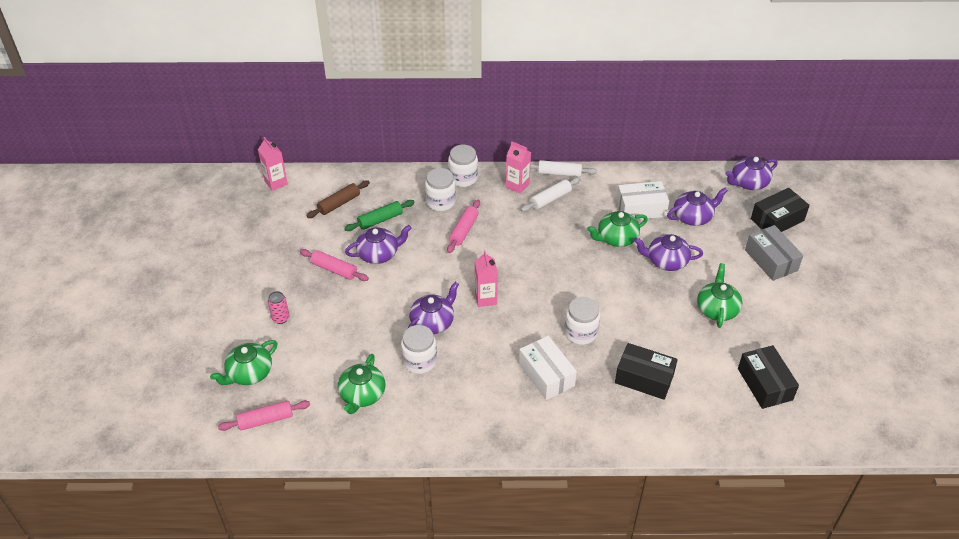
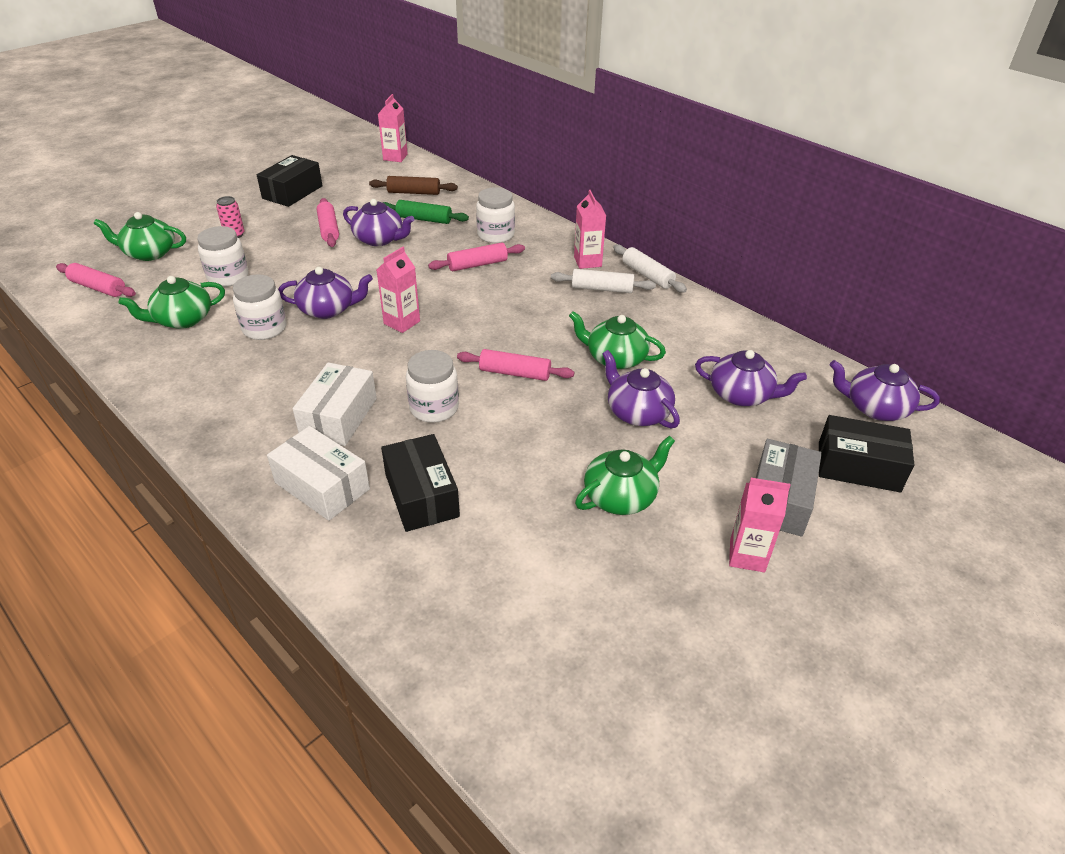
camera: 45 degrees right, 5 degrees down
white jar [448,145,478,187] -> white jar moved to [197,226,249,287]
white box [616,181,669,220] -> white box moved to [267,426,370,521]
black box [738,345,799,409] -> black box moved to [257,155,323,207]
none -> pink rolling pin [457,349,574,381]
none -> pink carton [729,478,791,572]

